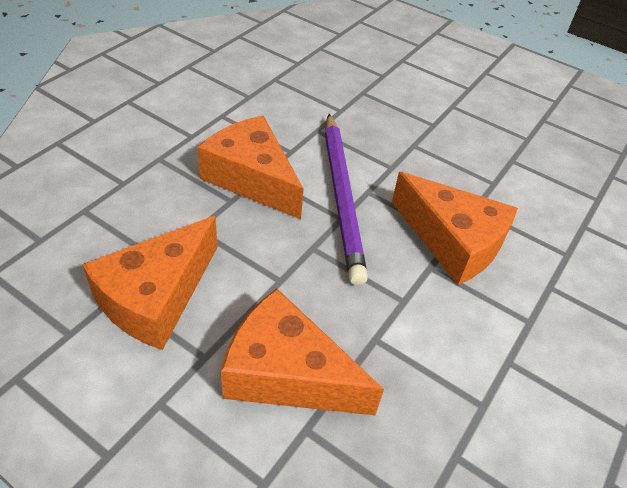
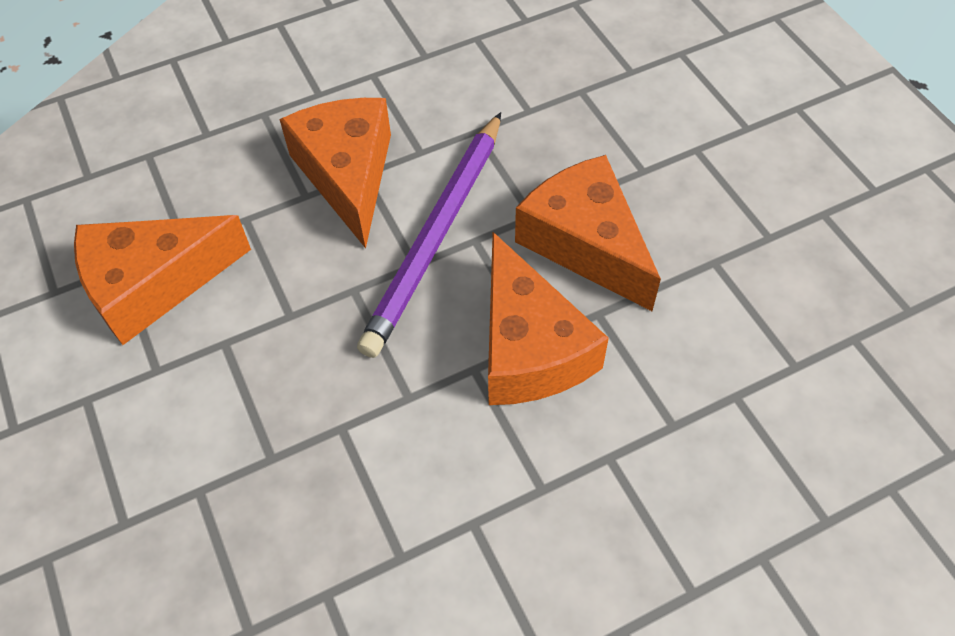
camera: 35 degrees right, 10 degrees up
orange cheese [221,289,384,415] -> orange cheese moved to [515,155,661,311]

